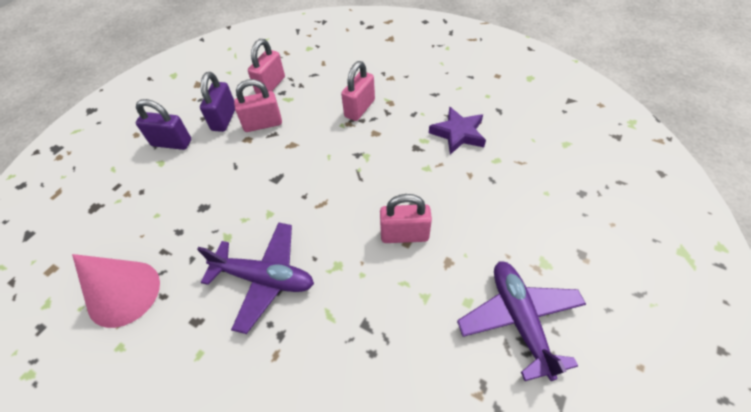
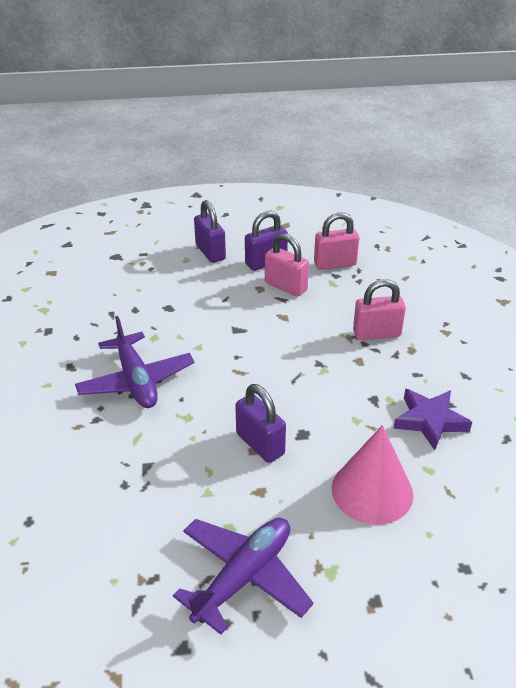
camera: 50 degrees right, 15 degrees down
pink cone [72,254,160,328] -> pink cone moved to [332,425,413,525]
pink padlock [380,194,432,243] -> purple padlock [235,384,286,463]

